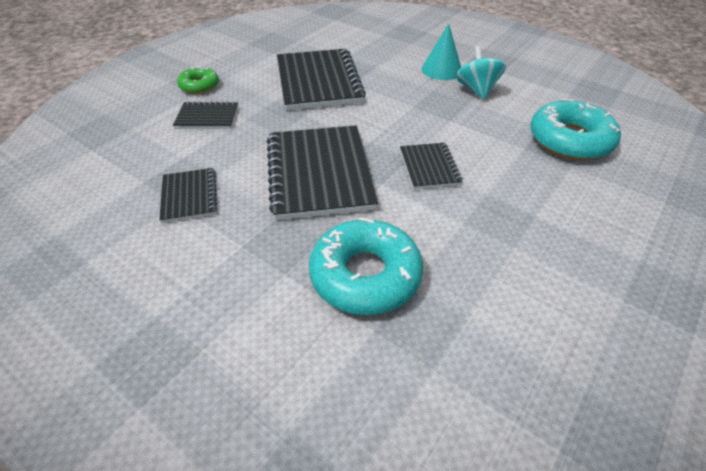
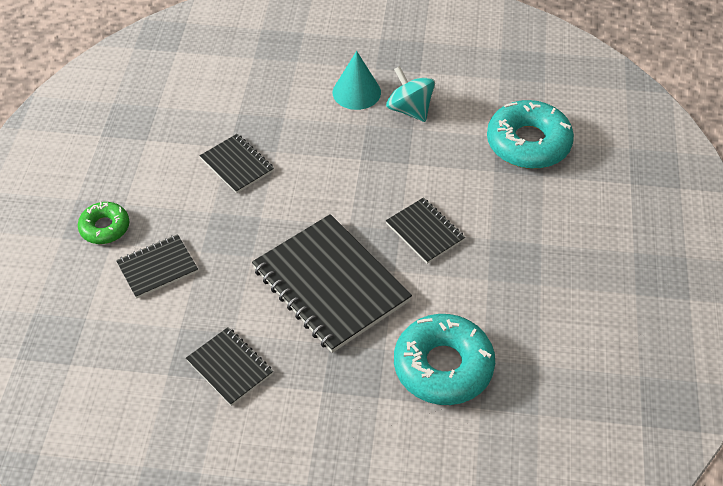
camera: 30 degrees left, 5 degrees up
black notebook [277,49,366,110] -> black notebook [200,134,274,194], size x0.51

